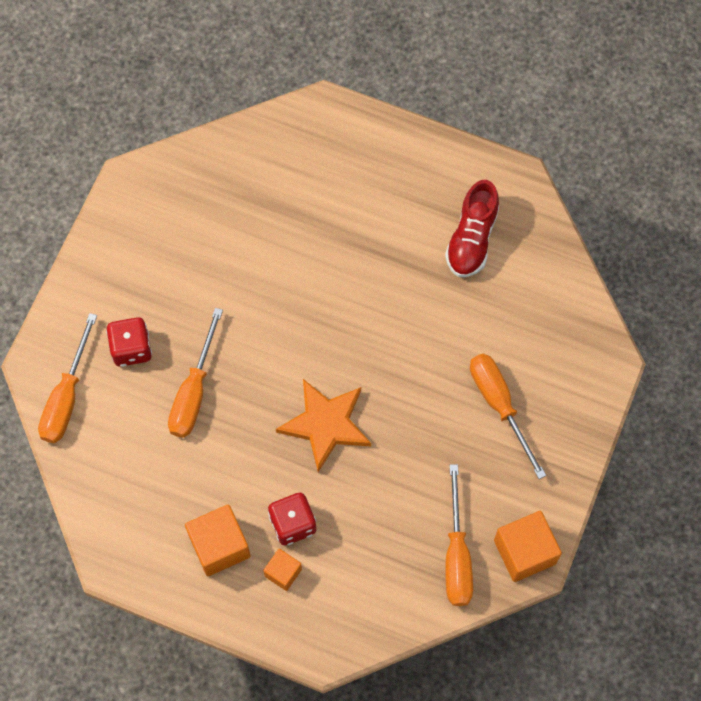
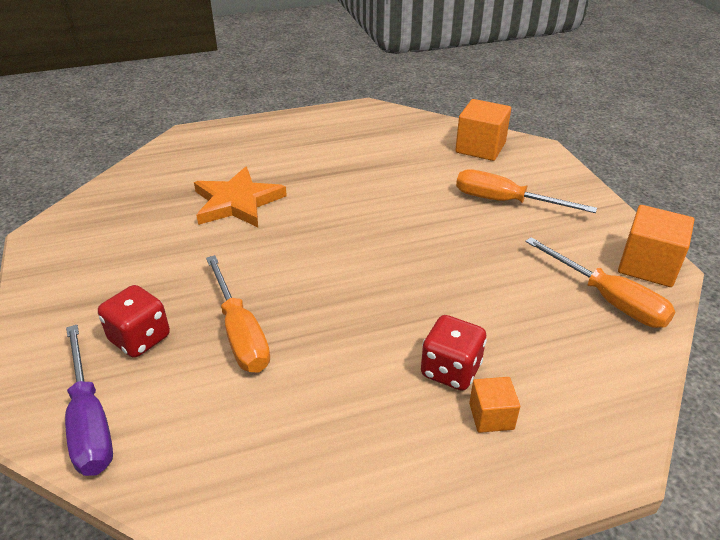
camera: 40 degrees left, 30 degrees down
orange screwdriver [38,313,97,443] -> purple screwdriver [65,325,113,476]
orange cube [185,505,250,576] -> orange cube moved to [455,99,511,161]
orange star [276,379,371,472] -> orange star moved to [194,166,287,227]
red shoe [445,180,499,277] -> none

